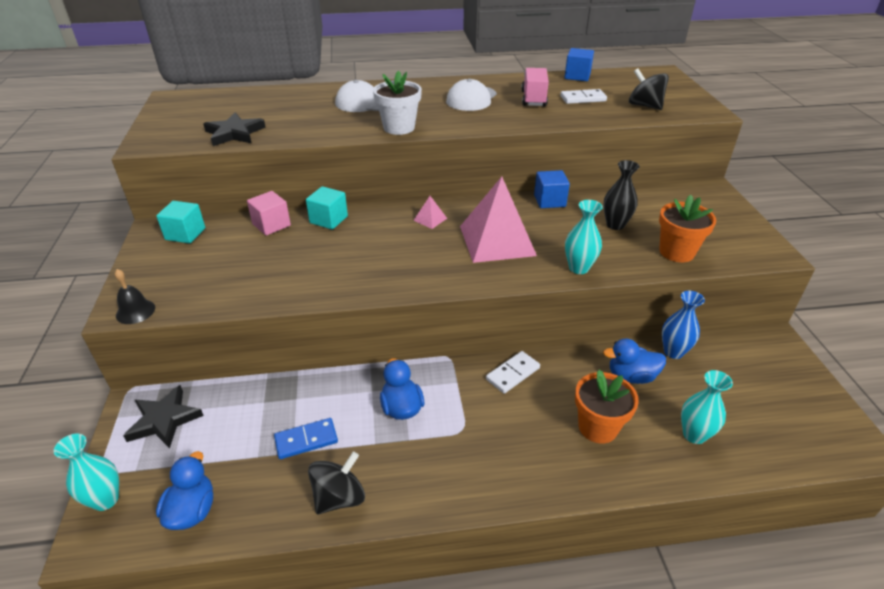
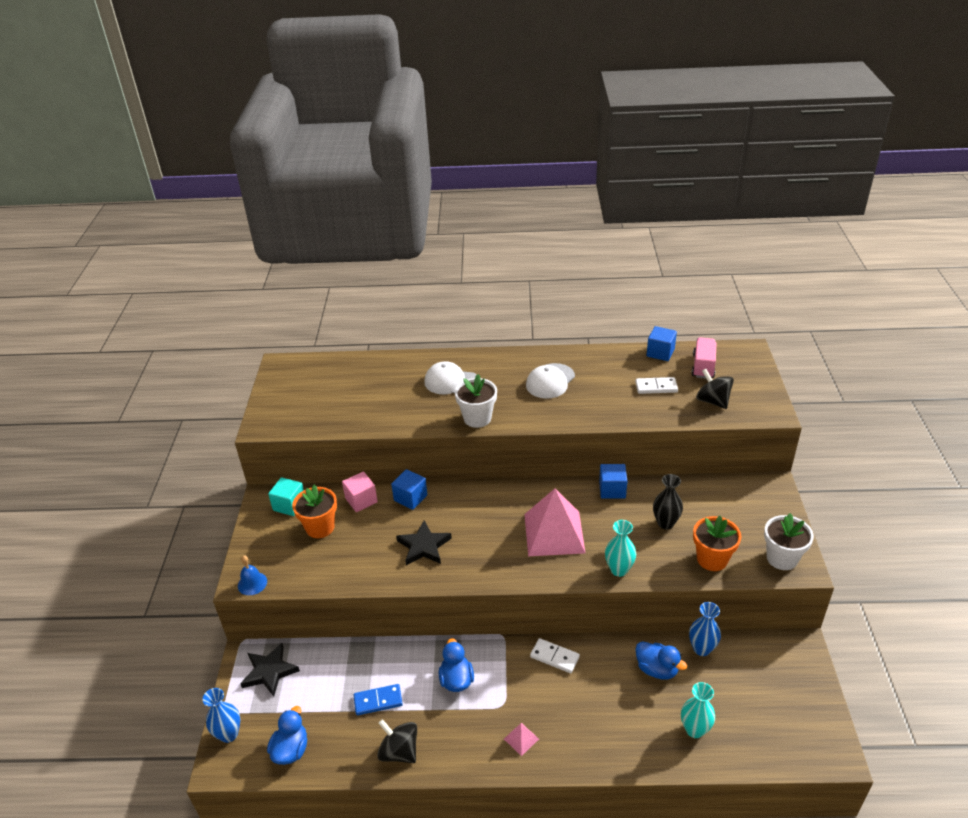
camera: 10 degrees right, 0 degrees up
turquoise vase [54,434,119,511] -> blue vase [202,688,240,743]
black bell [114,269,155,324] -> blue bell [238,555,267,595]
black star [204,113,266,146] -> black star moved to [396,520,452,565]
turquoise cube [306,186,348,230] -> blue cube [391,469,427,510]
black spinning top [308,452,365,514] -> black spinning top turned 105 degrees counterclockwise [377,719,417,763]
pink pyramid [413,196,447,229] -> pink pyramid moved to [504,723,539,756]
white domino [486,351,540,394] -> white domino turned 60 degrees clockwise [530,638,580,673]
pink truck [521,68,549,106] -> pink truck moved to [691,337,717,378]
orange flower pot [575,370,639,444] -> orange flower pot moved to [292,484,337,538]
blue duck [603,338,666,384] -> blue duck turned 150 degrees counterclockwise [635,641,687,679]
none -> white flower pot [764,513,814,570]

